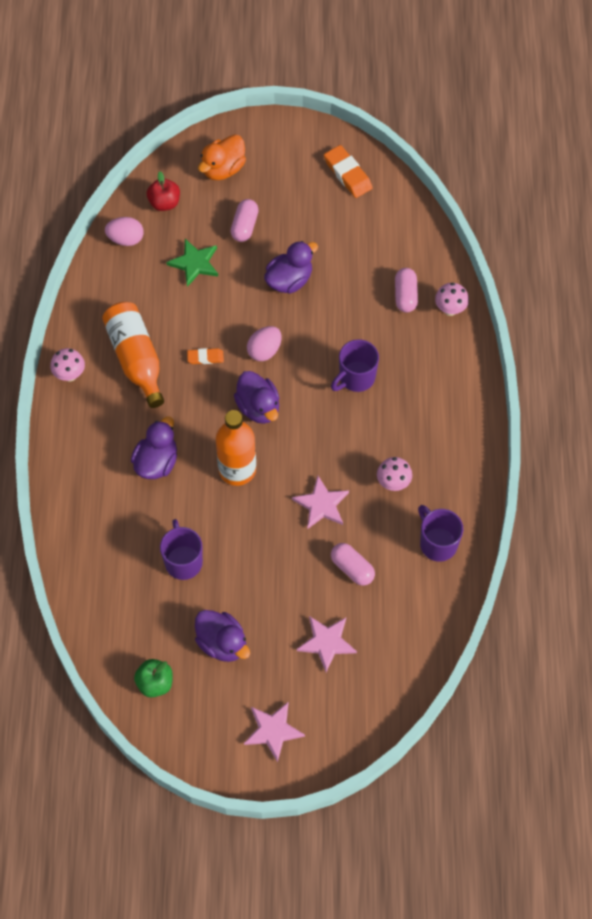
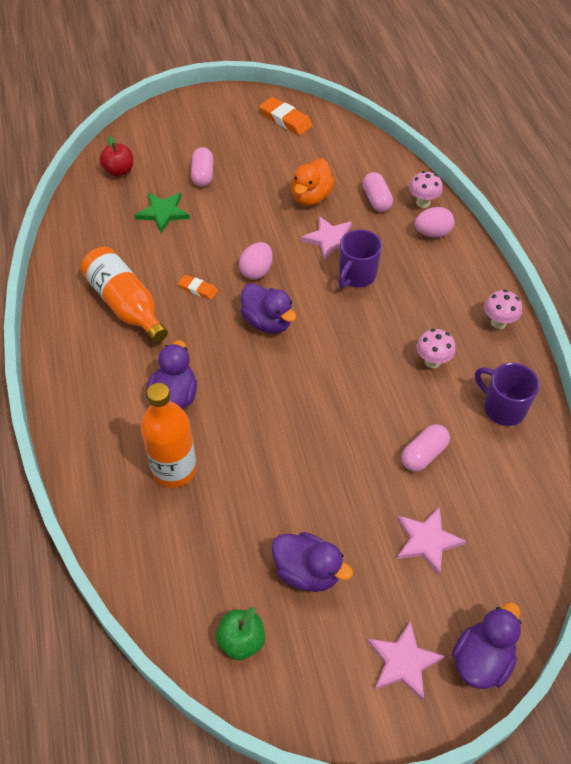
camera: 15 degrees left, 10 degrees down
pink mushroom [50,348,85,381] -> pink mushroom moved to [484,290,522,329]
pink egg [105,217,144,246] -> pink egg moved to [415,207,454,238]
purple mug [160,519,203,580] -> none
orange eraser [187,348,224,364] -> orange eraser turned 45 degrees clockwise [178,275,218,300]
orange duck [198,134,246,180] -> orange duck moved to [291,158,335,206]
orange bottle [216,410,256,486] -> orange bottle moved to [141,383,197,488]
purple duck [264,241,318,294] -> purple duck moved to [452,602,521,689]
pink star [292,476,349,529] -> pink star moved to [301,216,352,260]
pink capsule [331,543,375,586] -> pink capsule turned 75 degrees counterclockwise [401,424,450,472]

